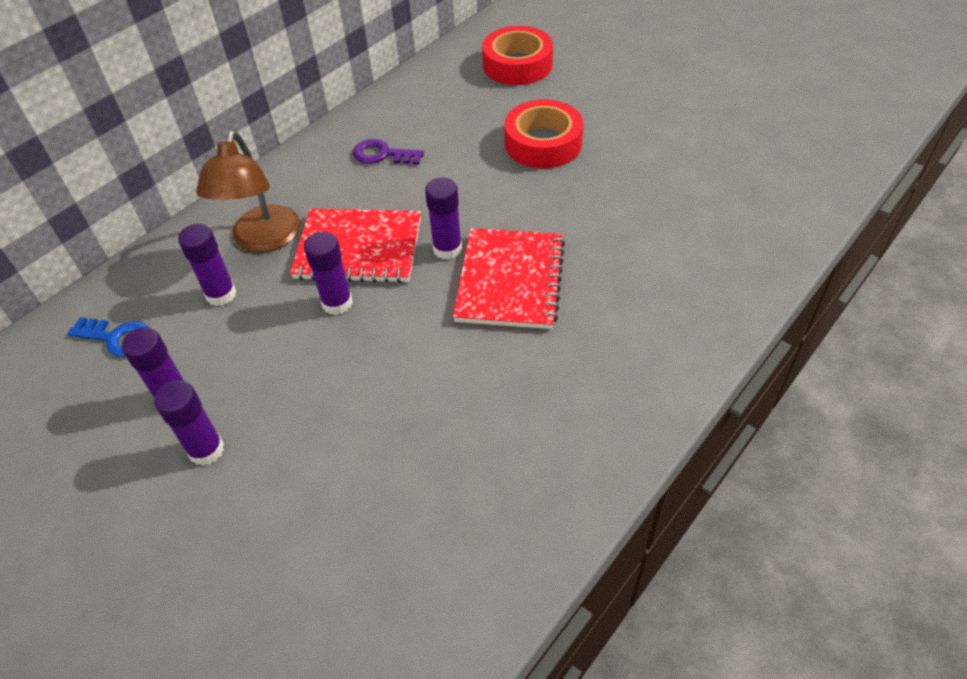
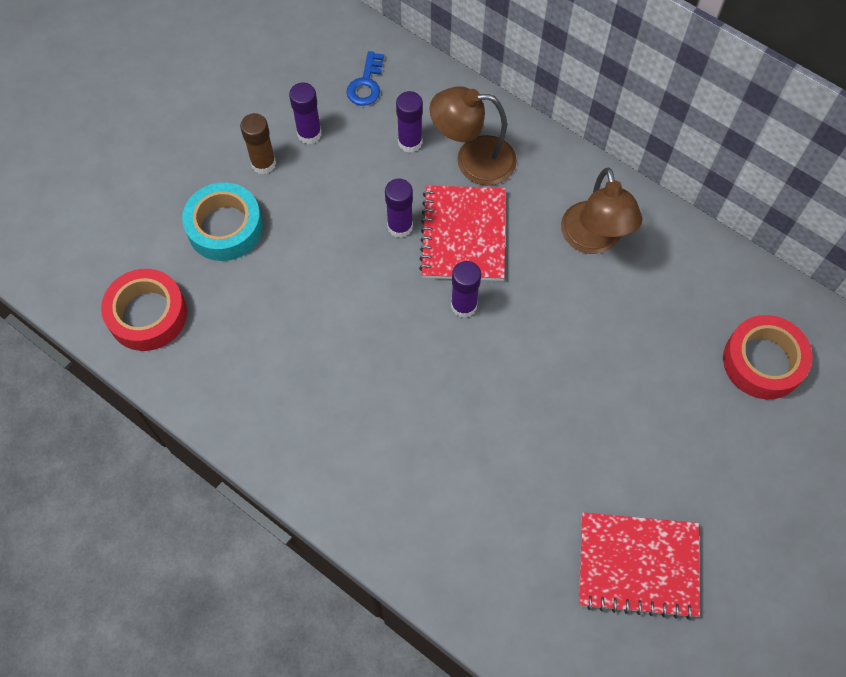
camera: 85 degrees right, 15 degrees up
purple glue stick [154,380,224,466] -> brown glue stick [240,113,276,175]
purple key [353,139,424,165] -> brown lamp [561,168,642,254]
red notebook [453,228,565,329] -> red notebook moved to [579,512,700,620]
red tape [504,99,583,168] -> red tape moved to [101,269,187,351]
none -> turquoise tape [182,182,263,261]

